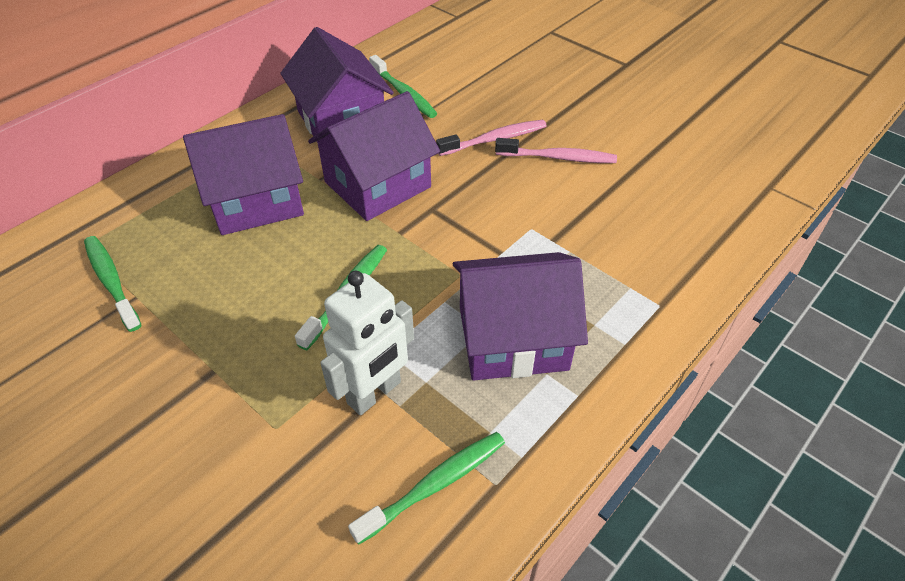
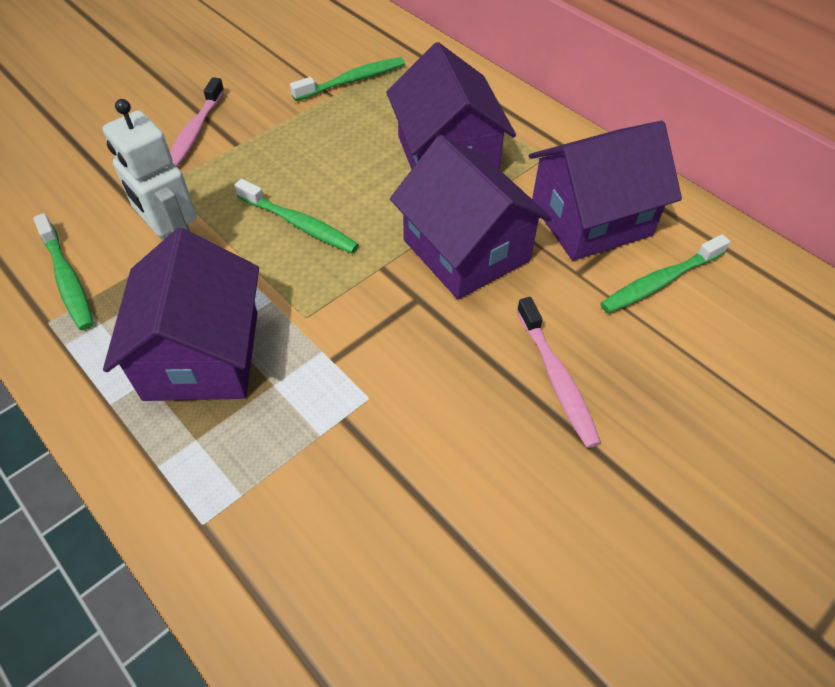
camera: 95 degrees right, 5 degrees up
pink toothbrush [495,138,617,163] -> pink toothbrush moved to [170,77,224,167]

